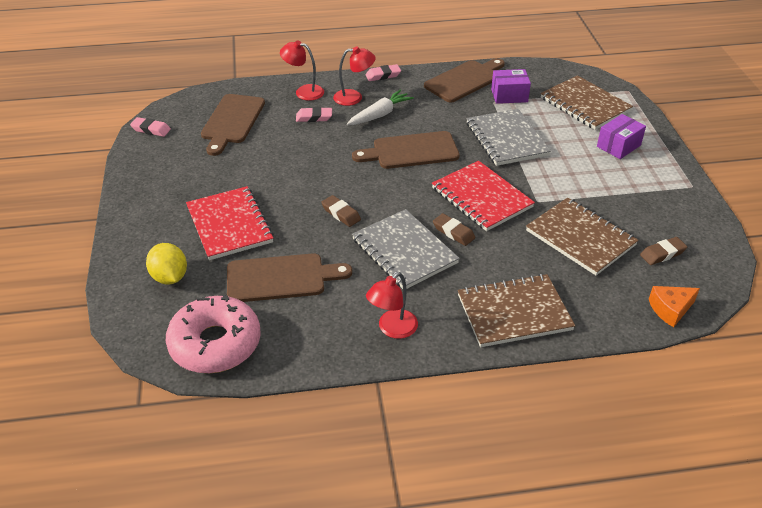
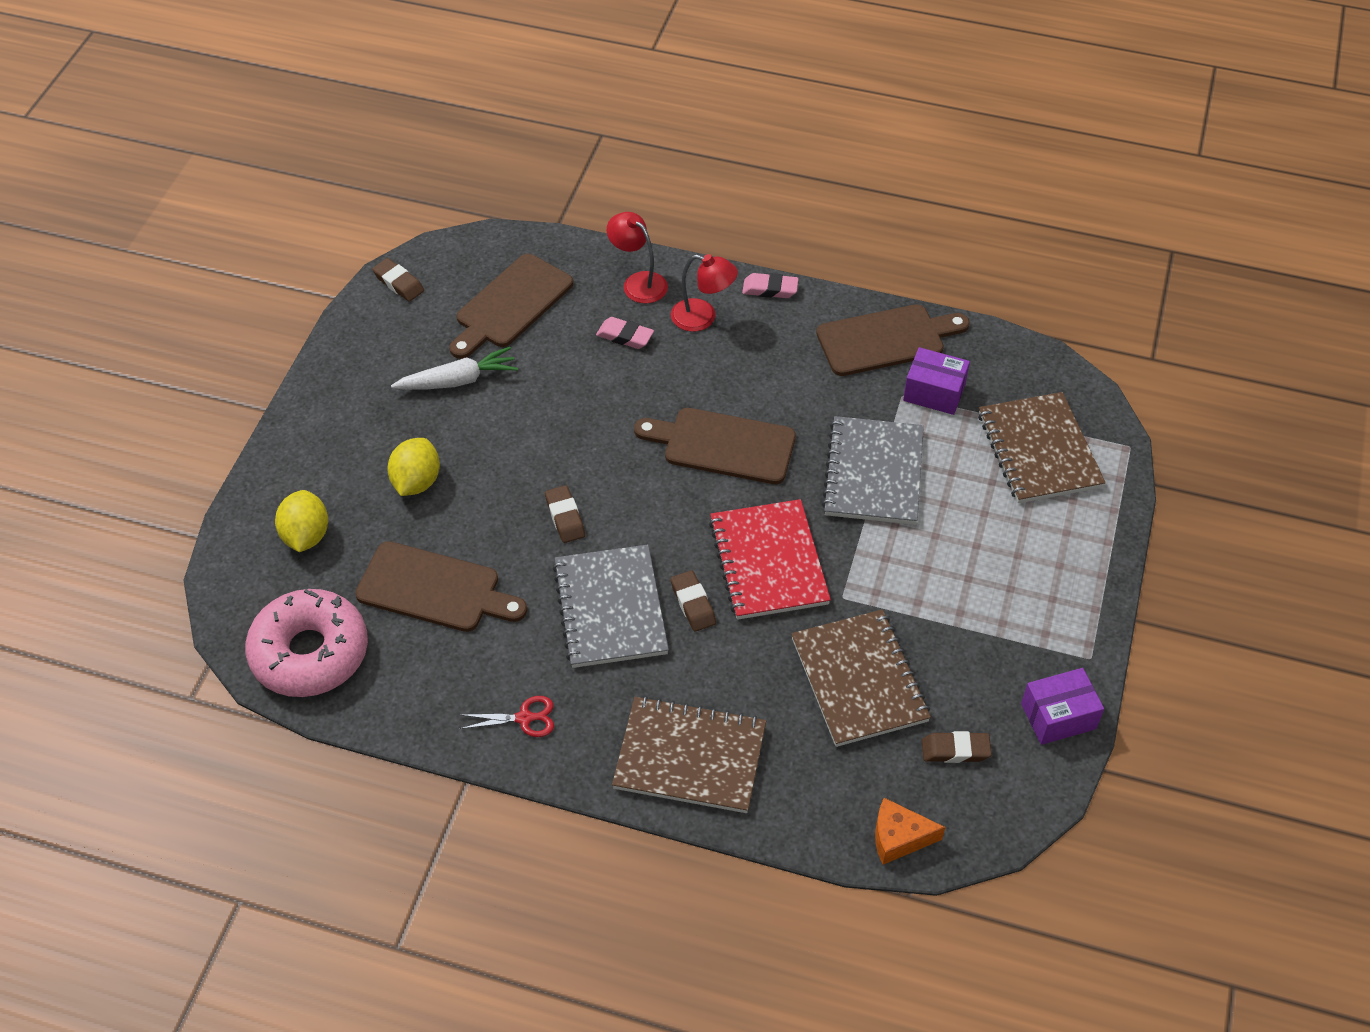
camera: 25 degrees right, 10 degrees up
pink eraser [130,117,171,137] -> brown eraser [372,258,424,301]
red notebook [186,186,274,260] -> yellow lemon [388,438,440,496]
white carrot [347,90,414,125] -> white carrot moved to [391,347,518,390]
red lamp [366,272,418,339] -> red scissors [460,696,554,737]
purple box [597,114,646,159] -> purple box moved to [1021,668,1104,745]

